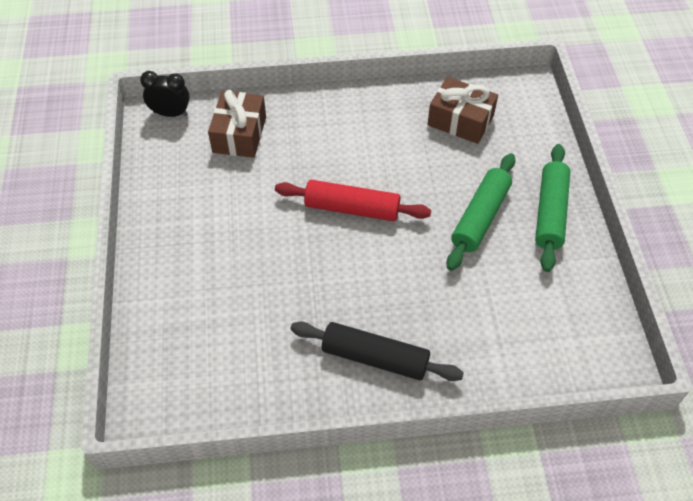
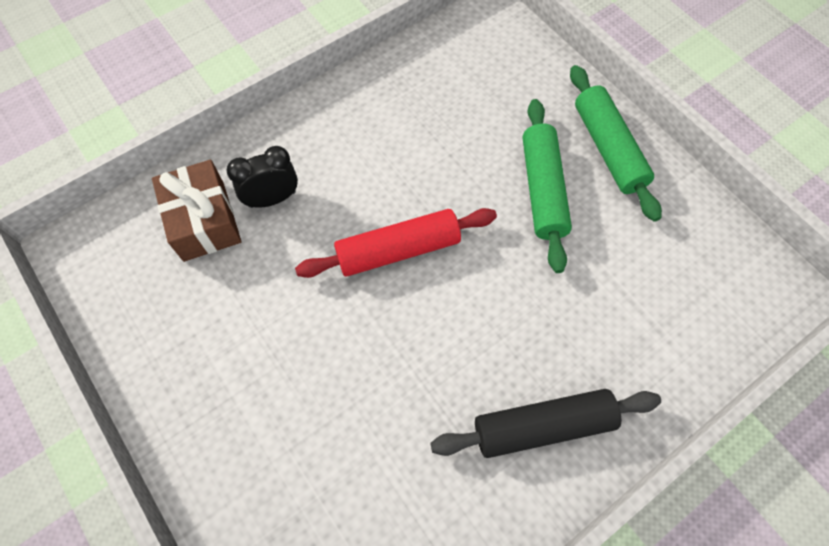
camera: 30 degrees left, 10 degrees up
black clock [140,71,190,117] -> black clock moved to [227,146,298,208]
brown gift [428,77,498,144] -> none

